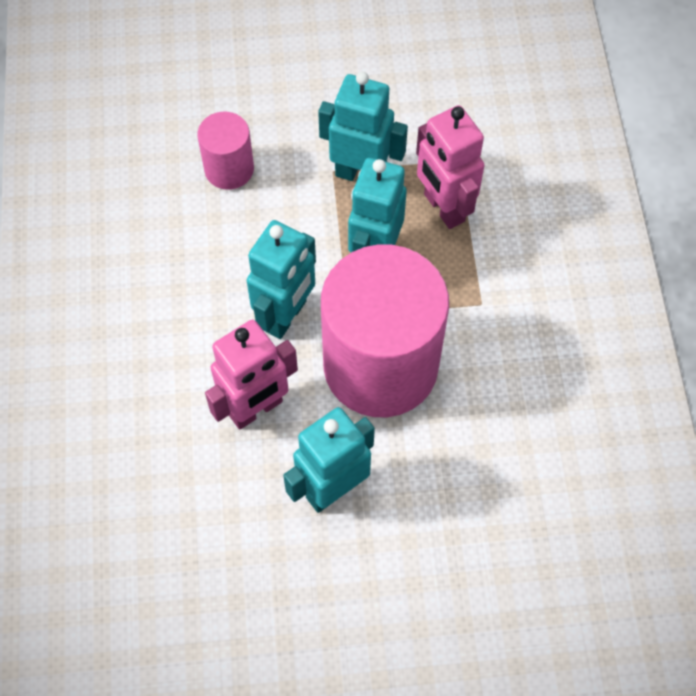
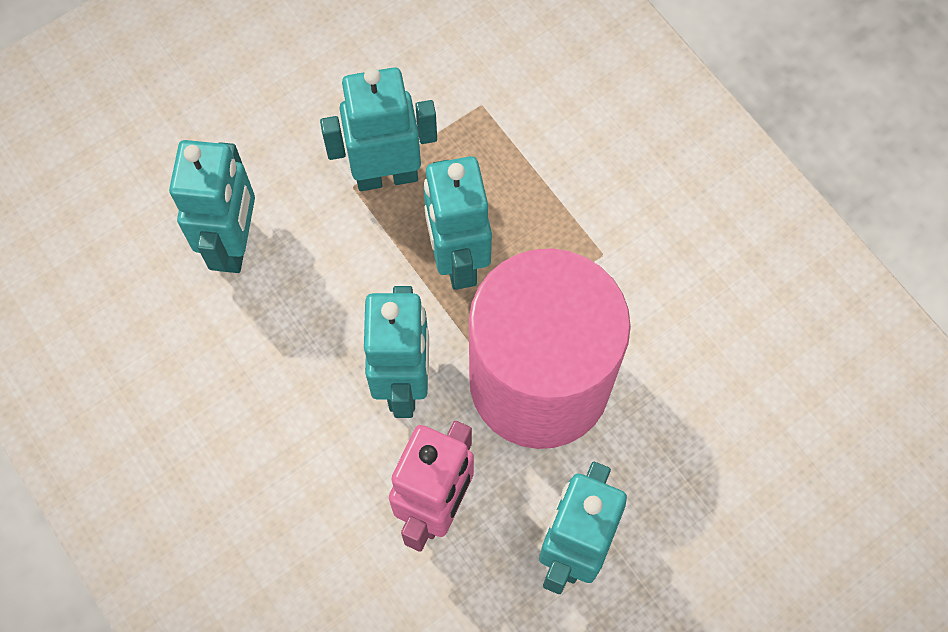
camera: 30 degrees left, 5 degrees up
pink cylinder [197,112,254,190] -> turquoise robot [169,140,255,273]
pink robot [416,105,484,229] -> none

